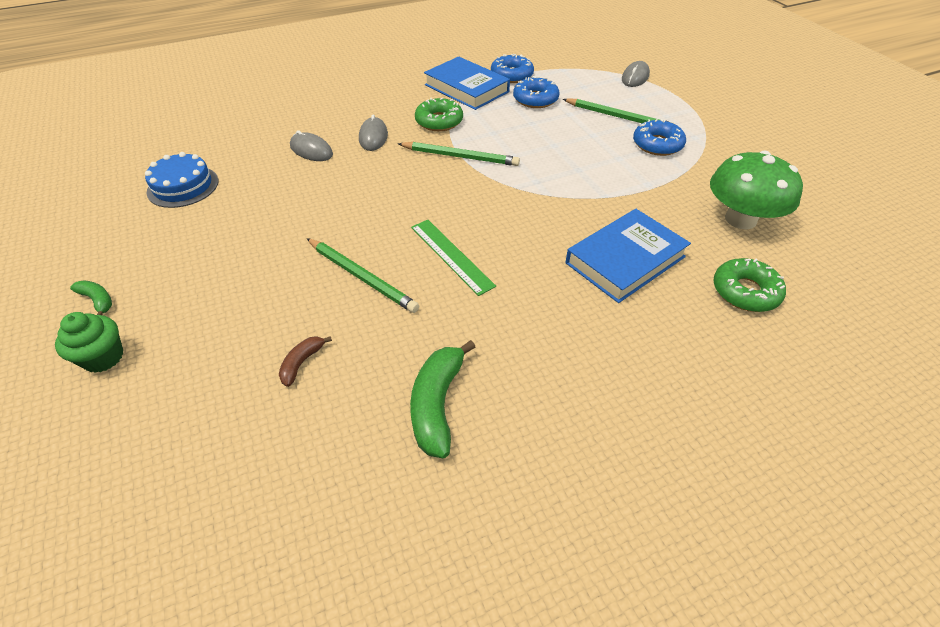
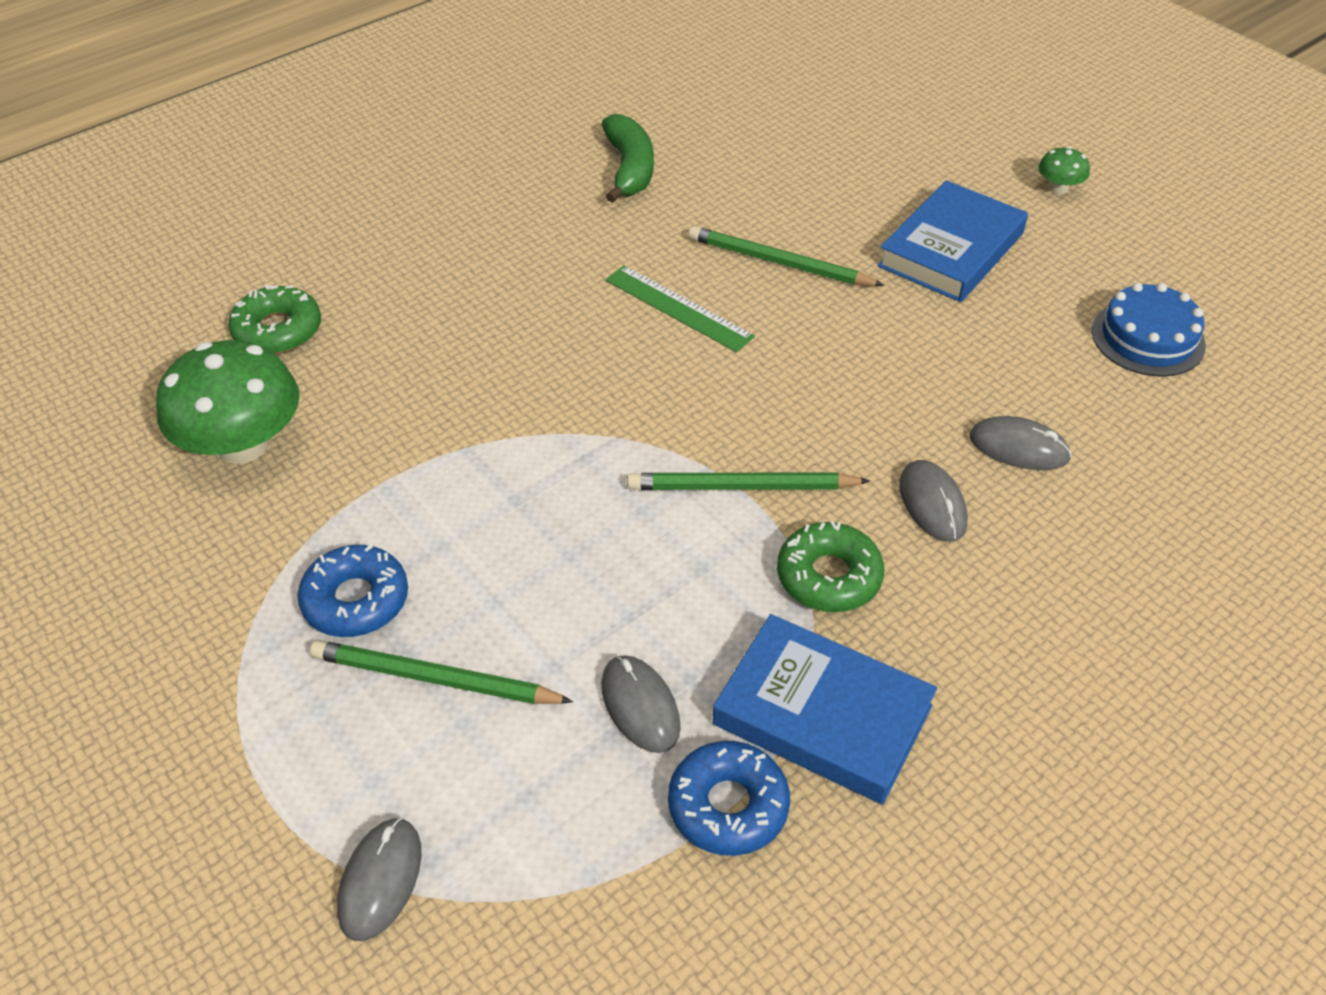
camera: 165 degrees right, 0 degrees up
green cupcake [55,312,123,373] -> none
green banana [70,280,112,315] -> green mushroom [1038,146,1090,194]
brown banana [279,336,332,387] -> none
blue donut [513,76,559,108] -> grey mouse [601,655,681,753]
blue book [565,209,691,303] -> blue book moved to [878,180,1028,302]

